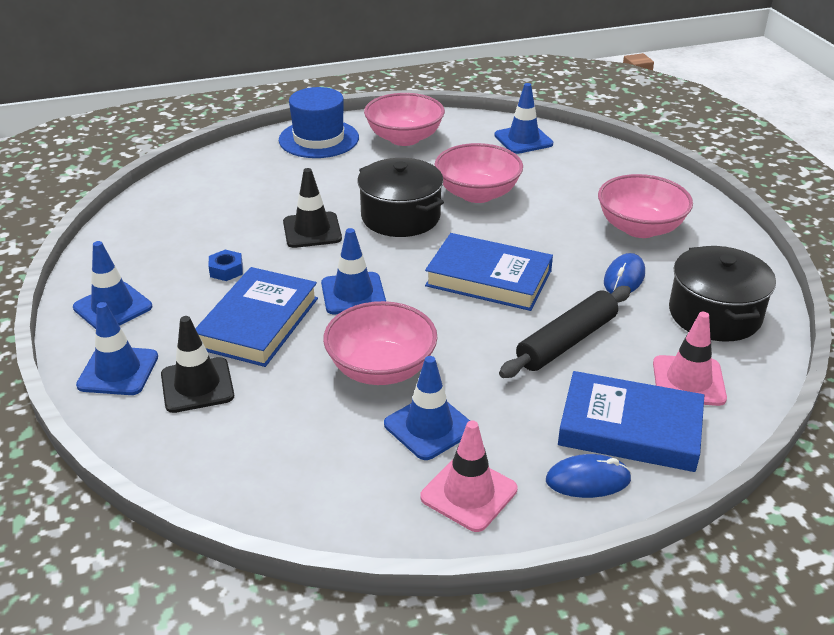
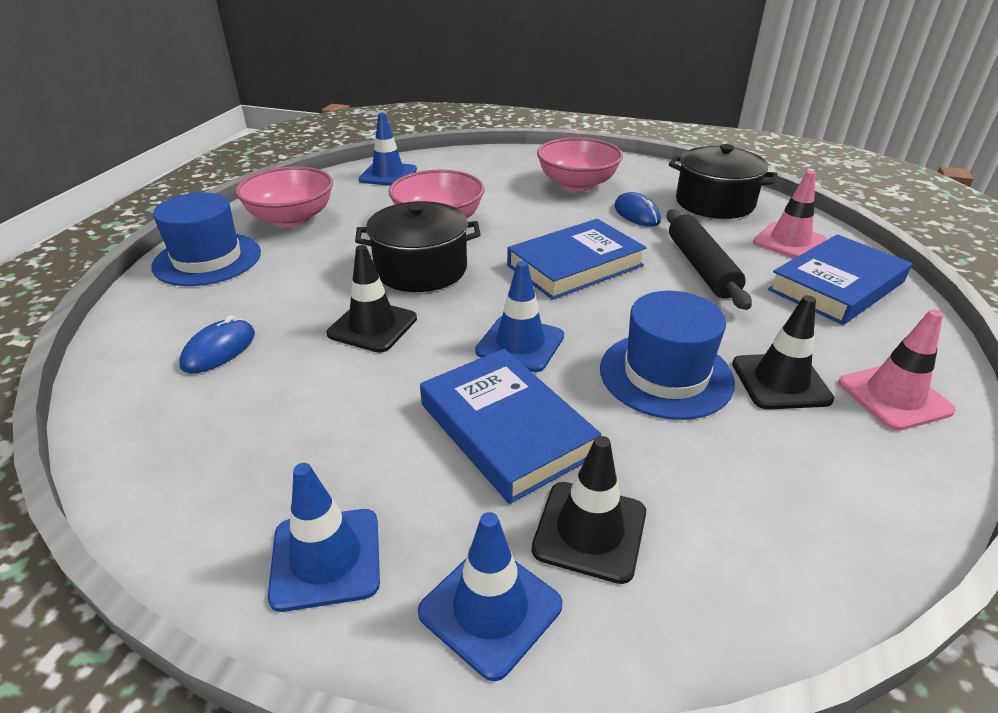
camera: 55 degrees left, 0 degrees up
blue nut [208,250,243,281] -> none
pink bowl [323,301,437,385] -> blue hat [600,291,735,420]
blue traffic cone [384,356,470,460] -> black traffic cone [732,295,834,410]
blue mouse [546,454,632,498] -> blue mouse moved to [179,315,255,374]

